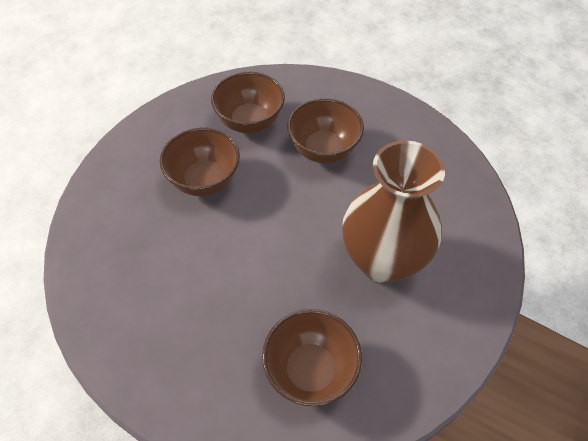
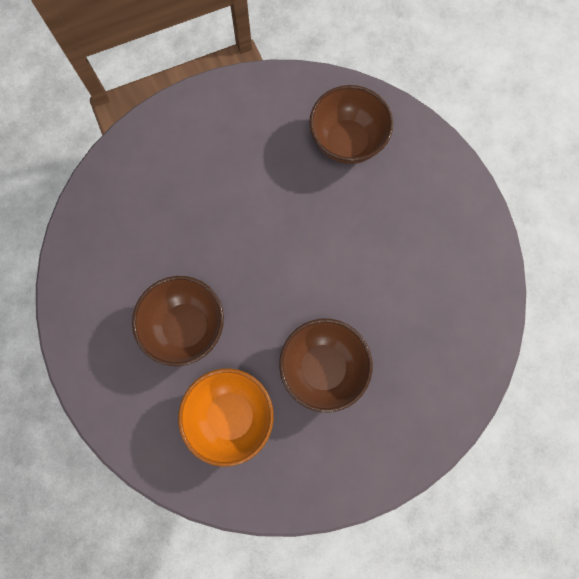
camera: 145 degrees left, 20 degrees up
brown bowl [211,72,285,133] -> orange bowl [178,368,274,467]
brown vase [342,140,445,283] -> none

